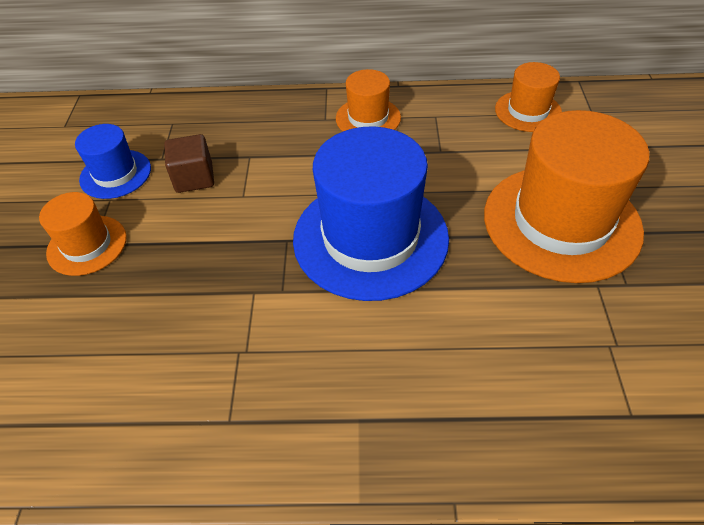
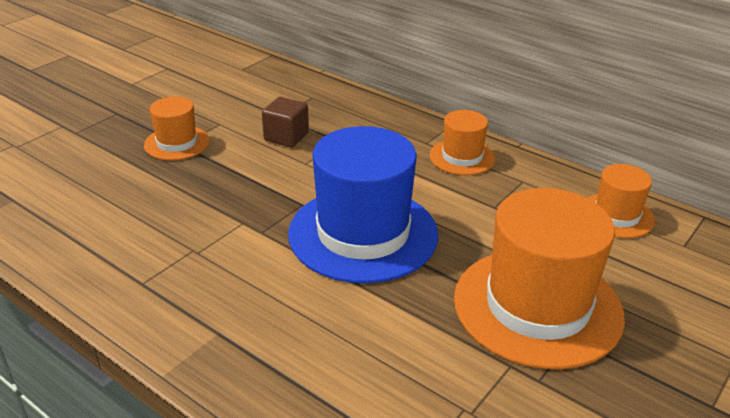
camera: 35 degrees right, 15 degrees down
blue hat [75,124,151,199] -> none

